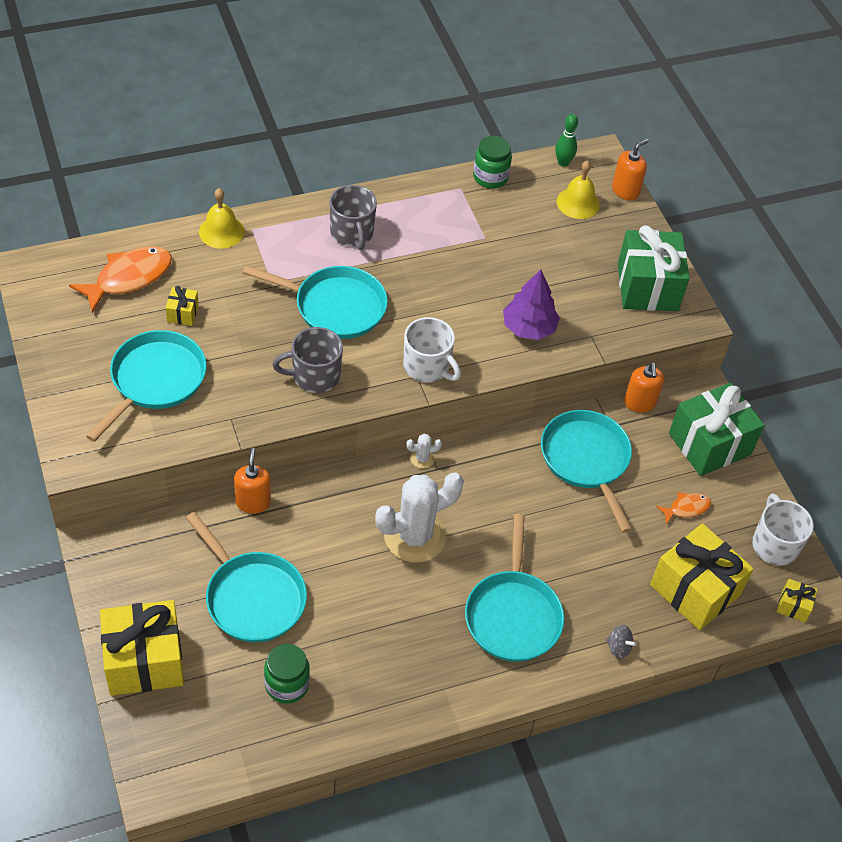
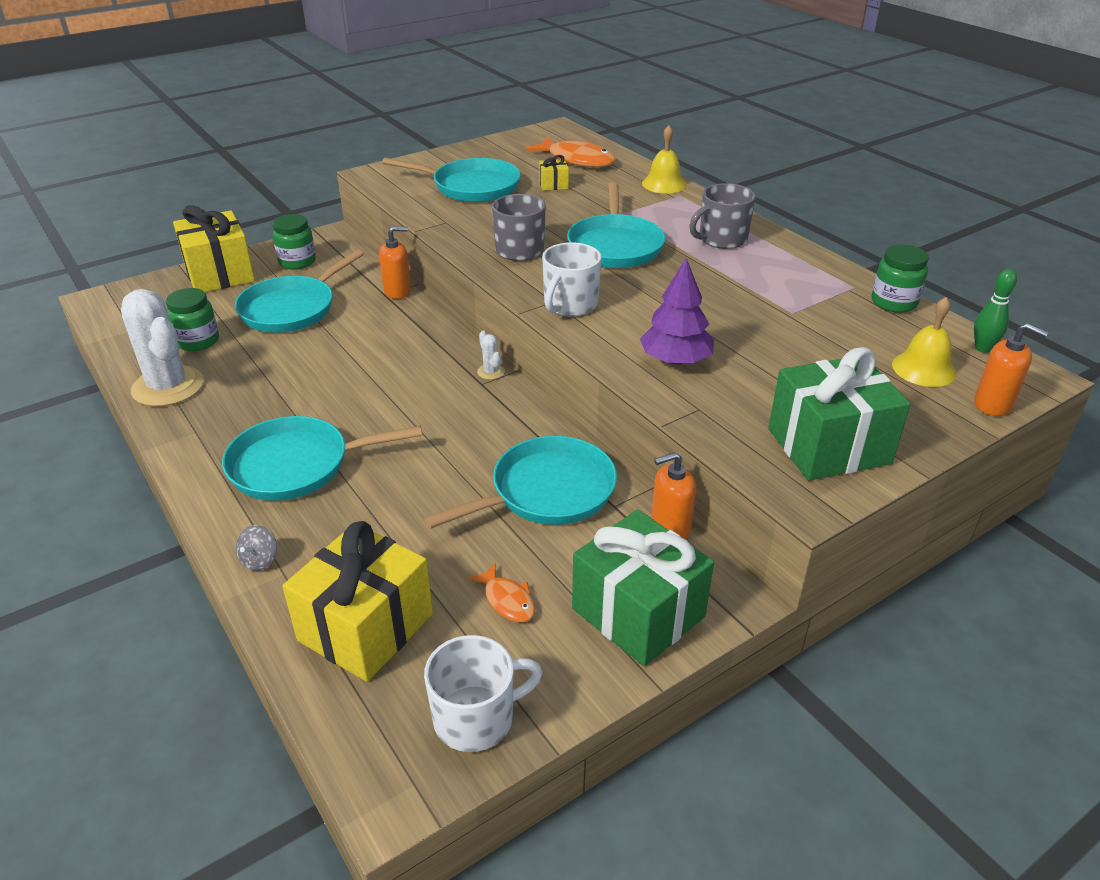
camera: 80 degrees right, 15 degrees down
white cactus [375,473,464,562] -> white cactus moved to [121,289,204,407]
yellow gift [777,579,818,622] -> none
none -> green jar [273,214,316,270]

